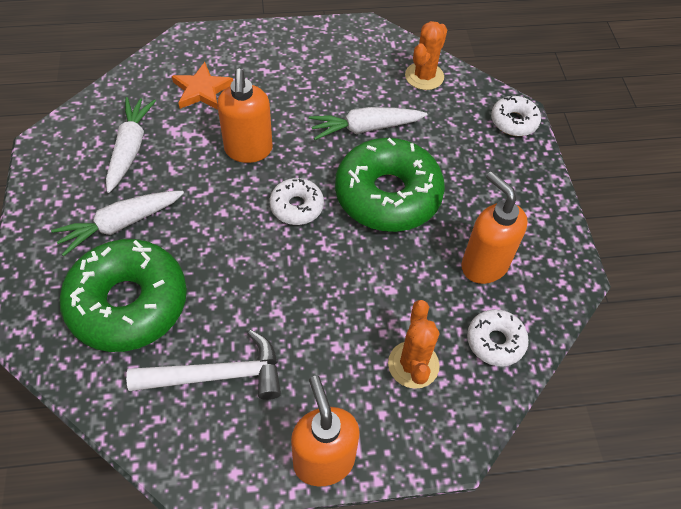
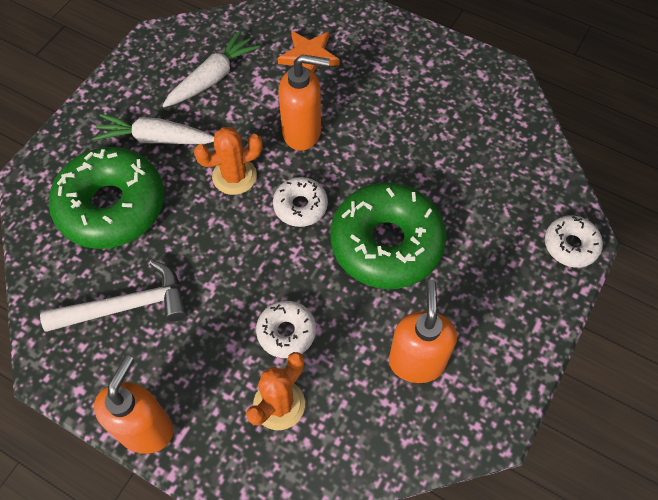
camera: 40 degrees right, 5 degrees up
white hammer [126,330,281,400] -> white hammer turned 45 degrees counterclockwise [40,260,187,332]
orange soap dispenser [217,69,273,163] -> orange soap dispenser turned 120 degrees counterclockwise [279,54,330,151]
white carrot [309,107,427,140] -> none
orange cactus [405,21,447,90] -> orange cactus moved to [194,127,263,195]
white donut [467,309,529,366] -> white donut moved to [256,301,316,358]

